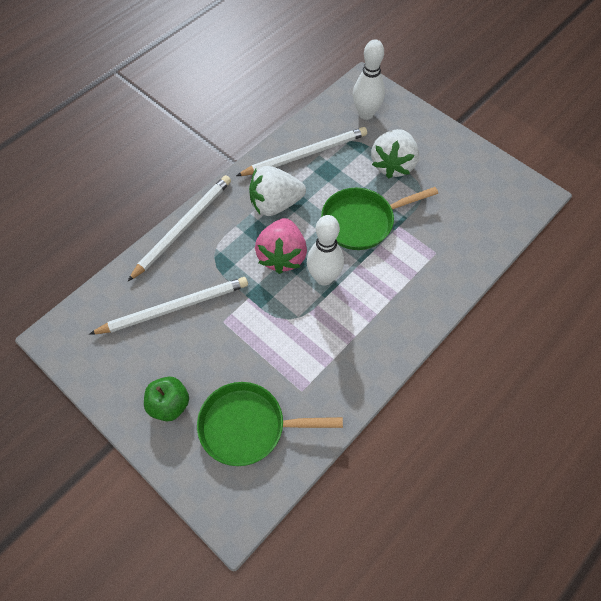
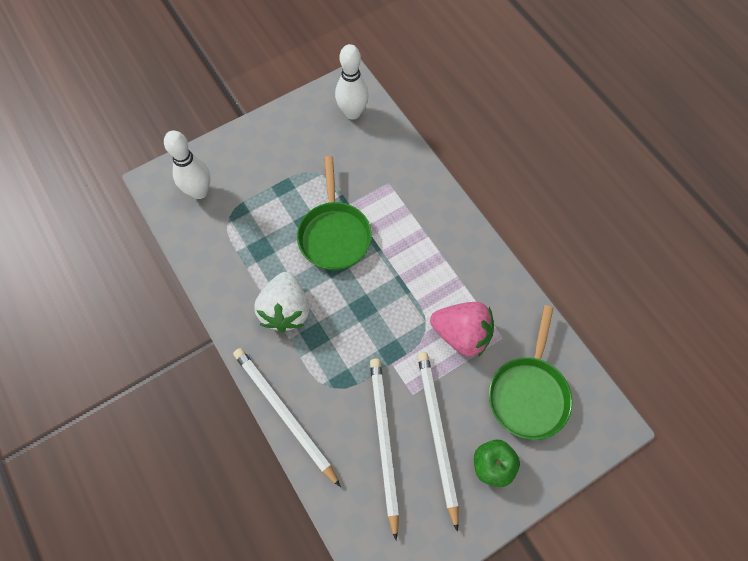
camera: 75 degrees left, 5 degrees up
white pencil [236,127,367,176] -> white pencil moved to [418,352,458,532]
pink strawberry [255,218,307,274] -> pink strawberry moved to [430,302,494,357]
white bowling pin [307,215,344,286] -> white bowling pin moved to [335,44,369,120]
white strawberry [371,129,419,179] -> none

